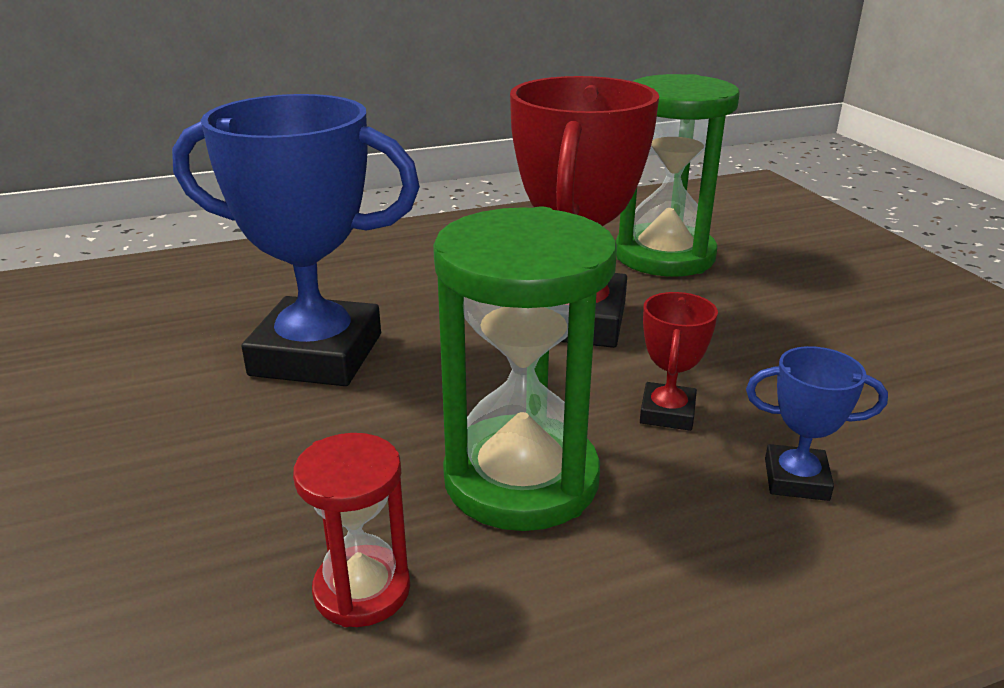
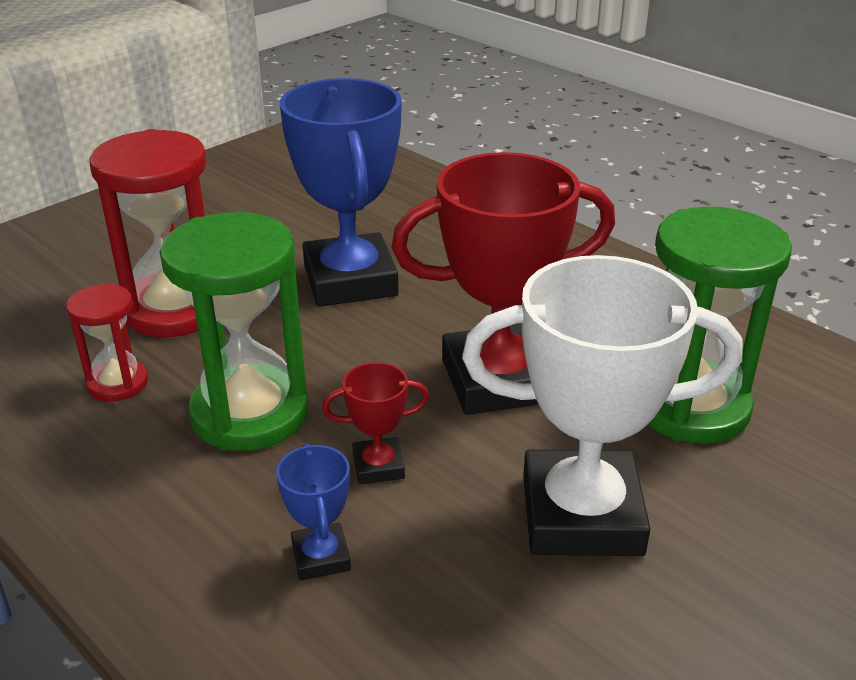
camera: 65 degrees right, 5 degrees up
none -> red hourglass [89,129,207,337]
none -> white trophy [462,255,743,556]

